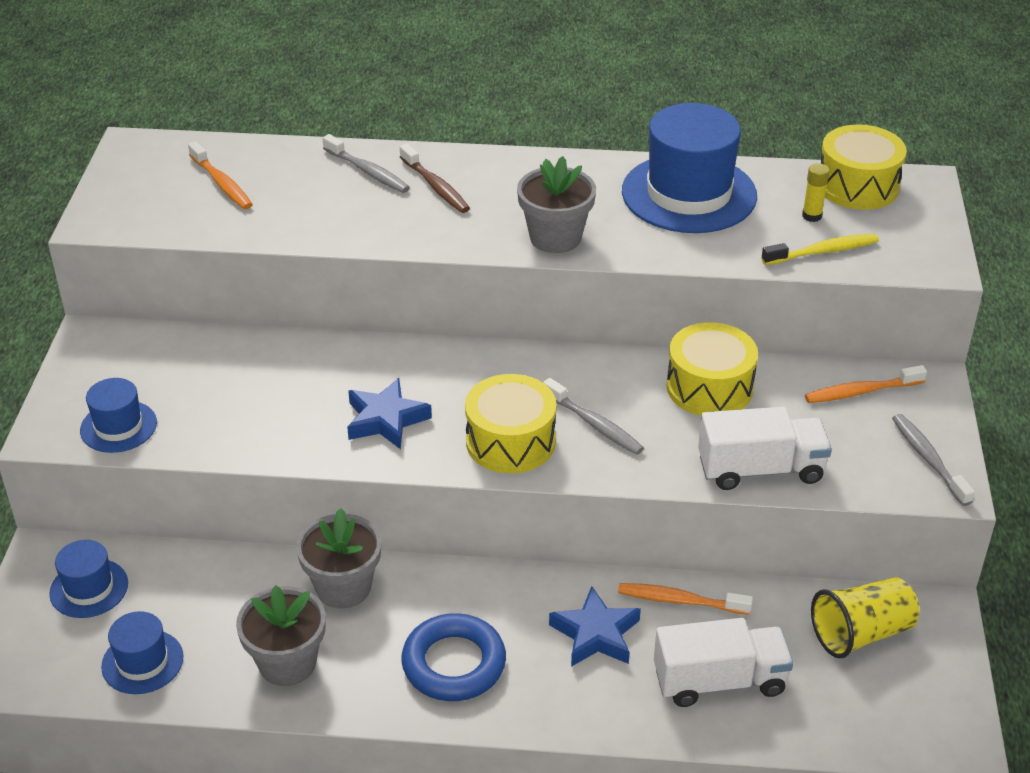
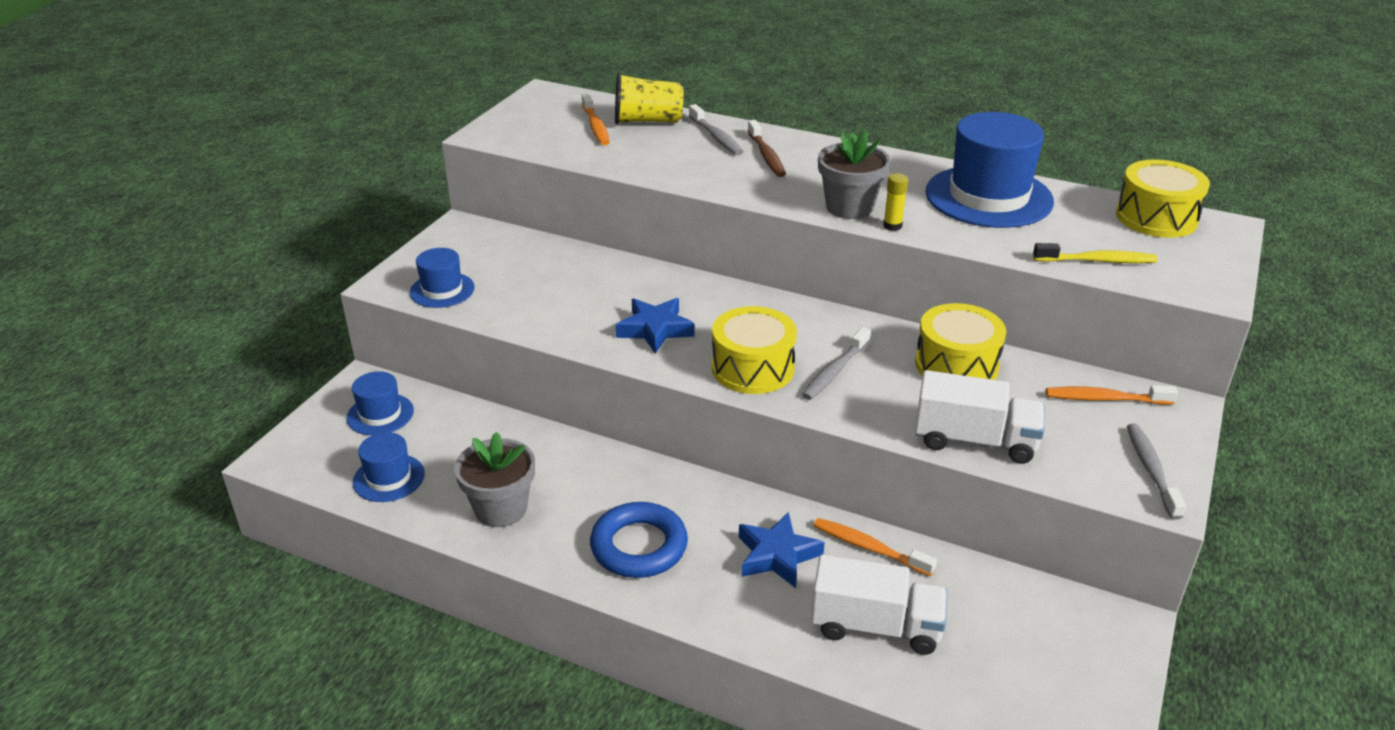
camera: 20 degrees right, 5 degrees down
grey flower pot [296,508,382,608] -> none
grey toothbrush [543,378,644,455] -> grey toothbrush turned 60 degrees clockwise [802,327,871,400]
yellow glue stick [802,163,830,222] -> yellow glue stick moved to [883,173,908,231]
yellow cup [811,577,919,659] -> yellow cup moved to [615,73,684,125]

